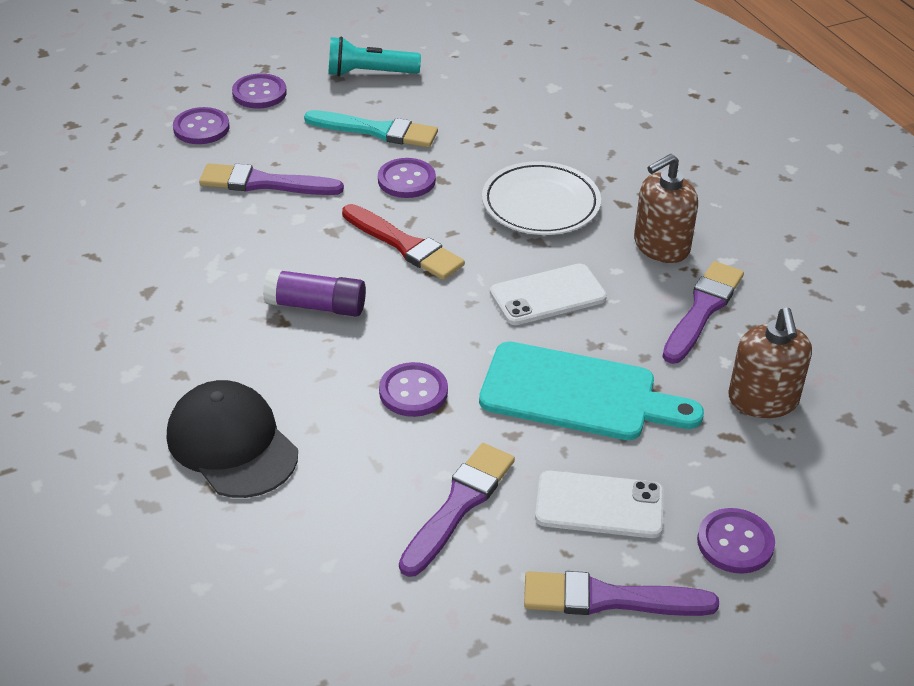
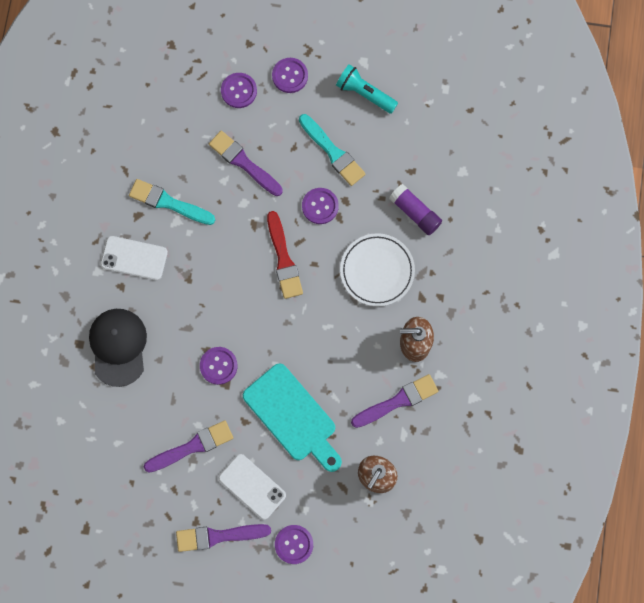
camera: 35 degrees right, 35 degrees up
purple glue stick [263,268,366,317] -> purple glue stick moved to [389,184,442,235]
white phone [490,263,607,325] -> white phone moved to [100,236,168,280]
purple brush [524,571,719,616] -> purple brush turned 45 degrees counterclockwise [176,524,271,552]
none -> turquoise brush [129,179,215,225]

